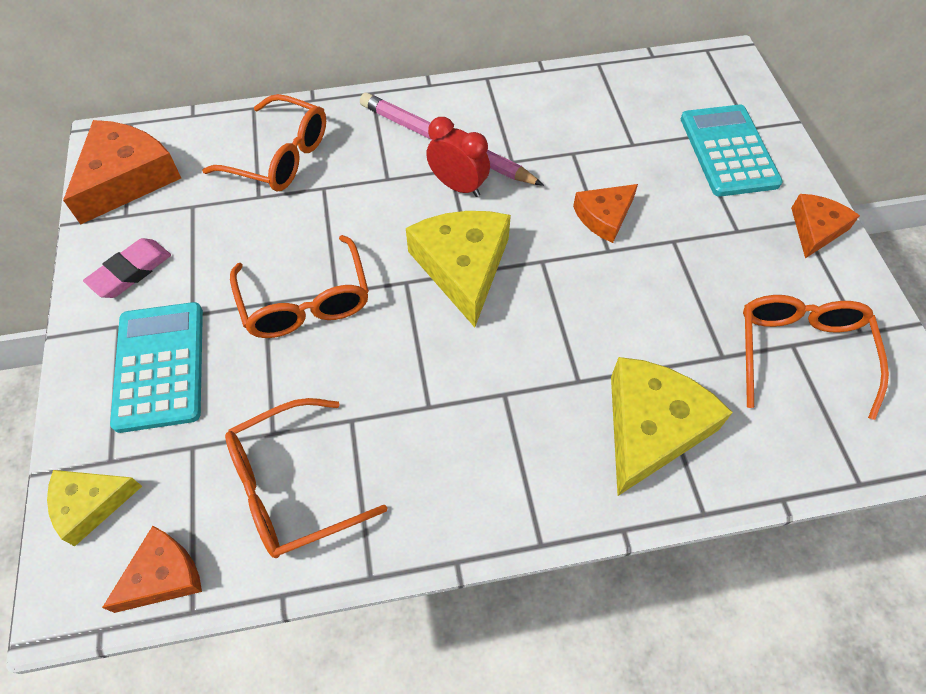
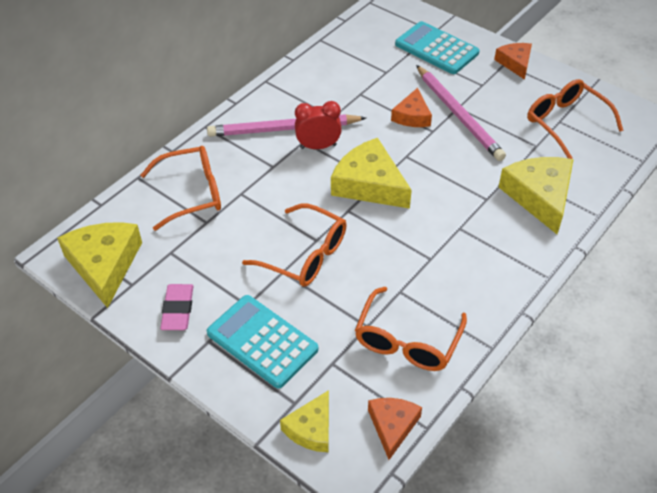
camera: 40 degrees left, 10 degrees down
orange cheese [63,120,181,225] -> yellow cheese [57,222,142,308]
none -> pink pencil [416,65,506,161]

